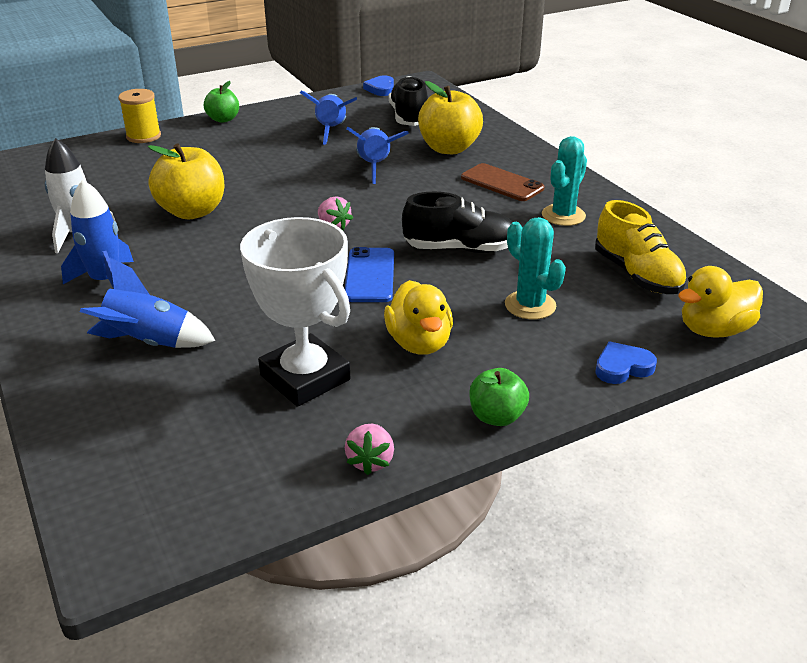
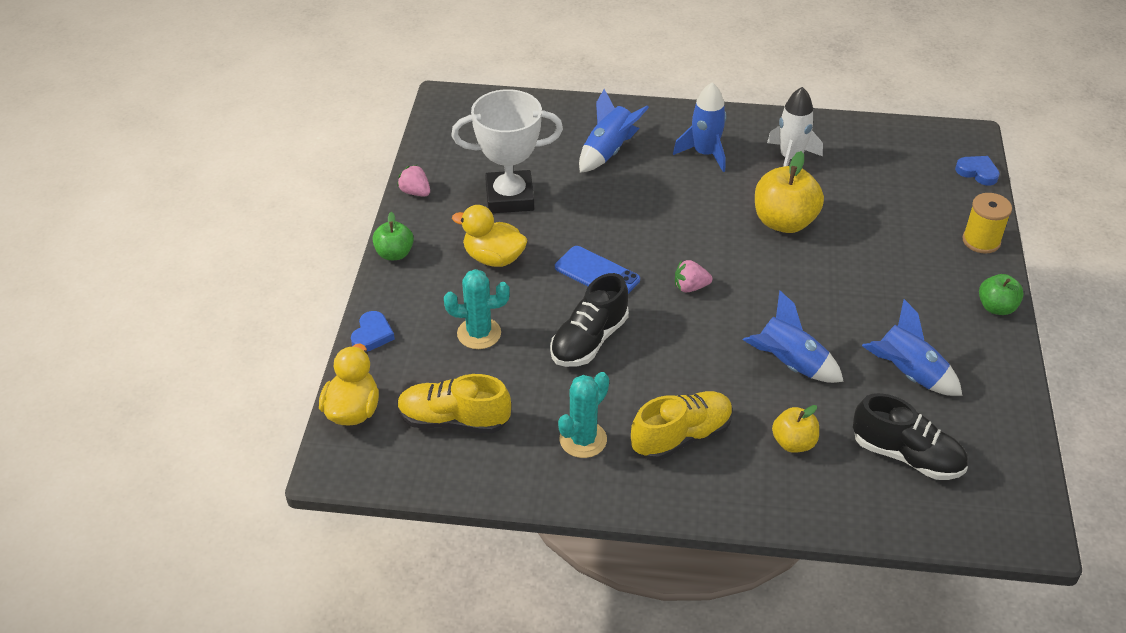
camera: 125 degrees right, 10 degrees up
blue heart [363,75,394,96] -> blue heart moved to [955,156,1000,186]
yellow apple [418,81,483,154] -> yellow apple [772,405,819,453], size x0.58
brown phone [461,163,545,201] -> yellow shoe [631,391,733,461]
turquoise cactus [542,136,587,226] -> turquoise cactus turned 60 degrees clockwise [558,372,609,458]

